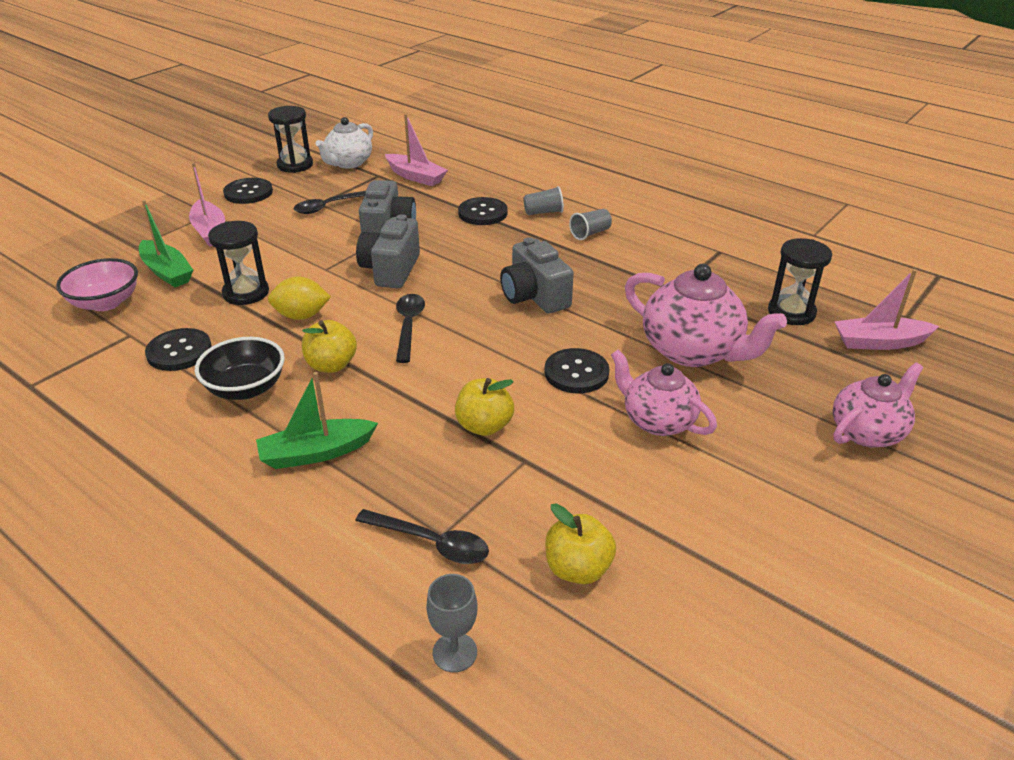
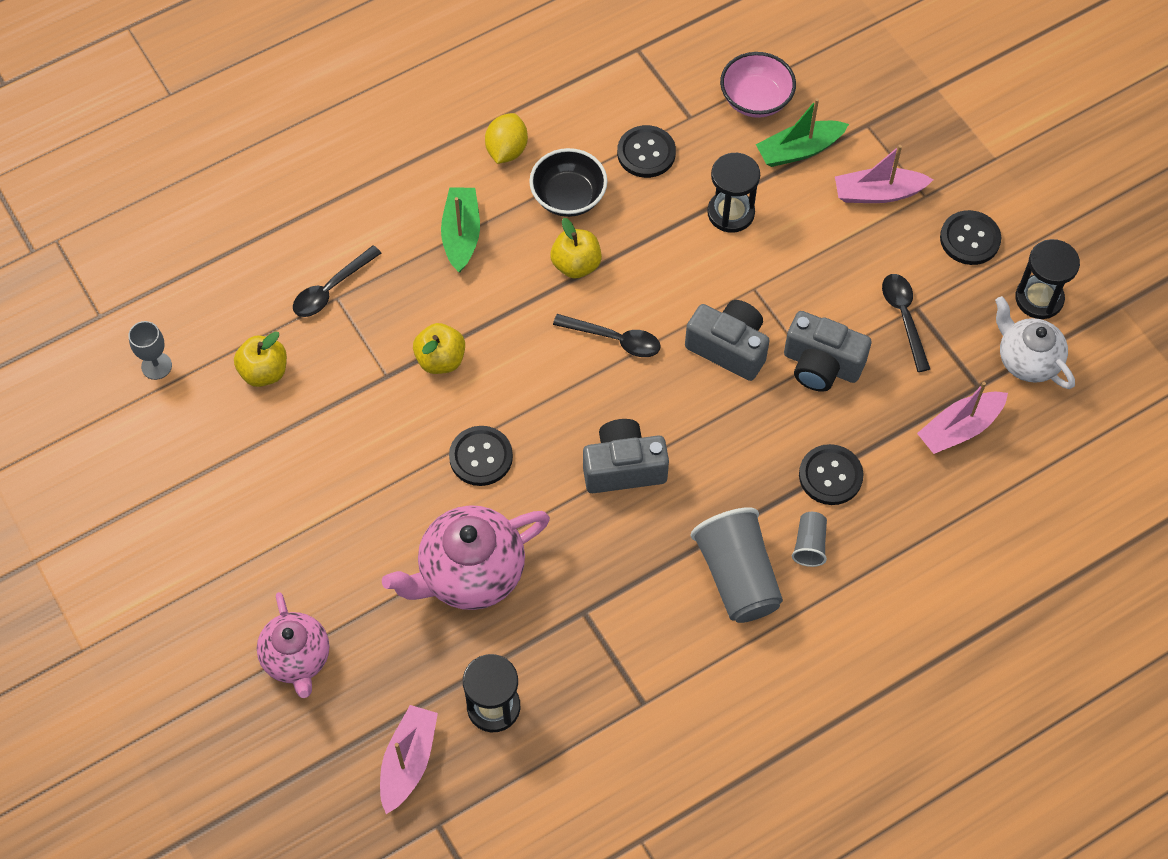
camera: 110 degrees right, 25 degrees up
yellow lemon [268,277,331,320] -> yellow lemon moved to [485,113,528,164]
grey goblet [426,574,478,672] -> grey goblet moved to [129,321,172,380]
grey cup [569,209,612,240] -> grey cup [691,507,783,623], size x2.06
pink teapot [611,350,717,436] -> none

